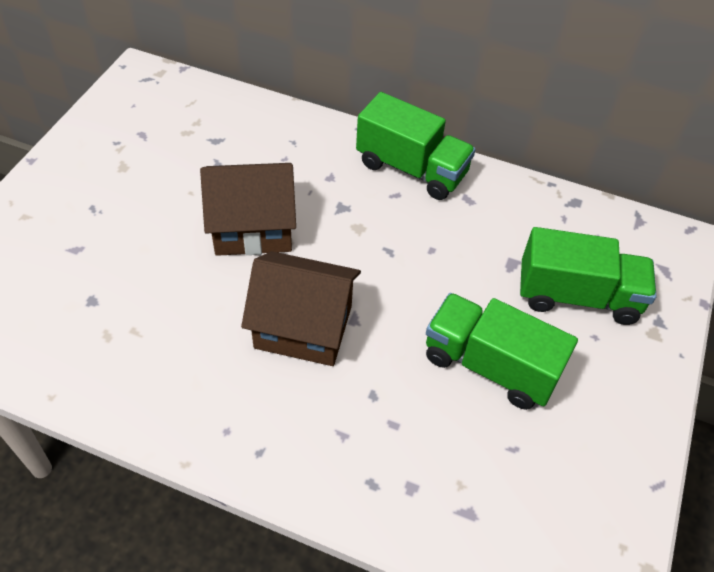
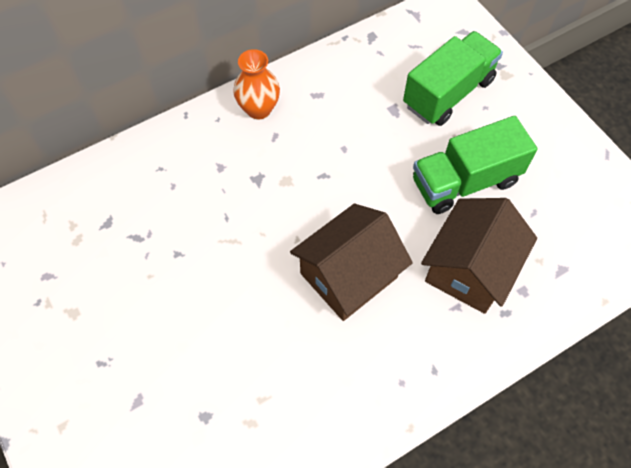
camera: 50 degrees left, 10 degrees up
brown house [200,163,296,256] -> brown house moved to [421,198,537,314]
green truck [356,92,476,200] -> orange vase [233,49,280,119]

